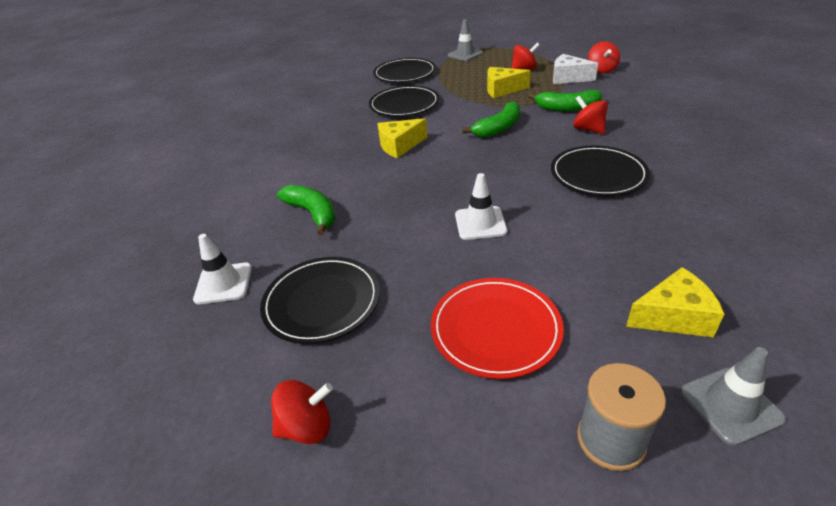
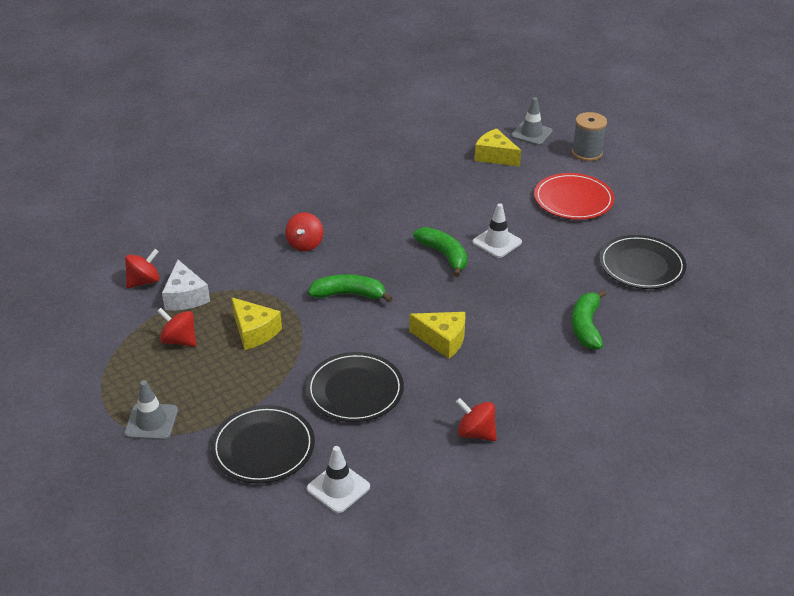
camera: 135 degrees left, 0 degrees up
white traffic cone [193,234,252,304] -> white traffic cone moved to [307,446,370,513]
red spinning top [271,380,333,444] -> red spinning top moved to [456,398,497,441]
green banana [528,90,602,111] -> green banana moved to [413,227,467,277]
black plate [551,145,650,196] -> none

